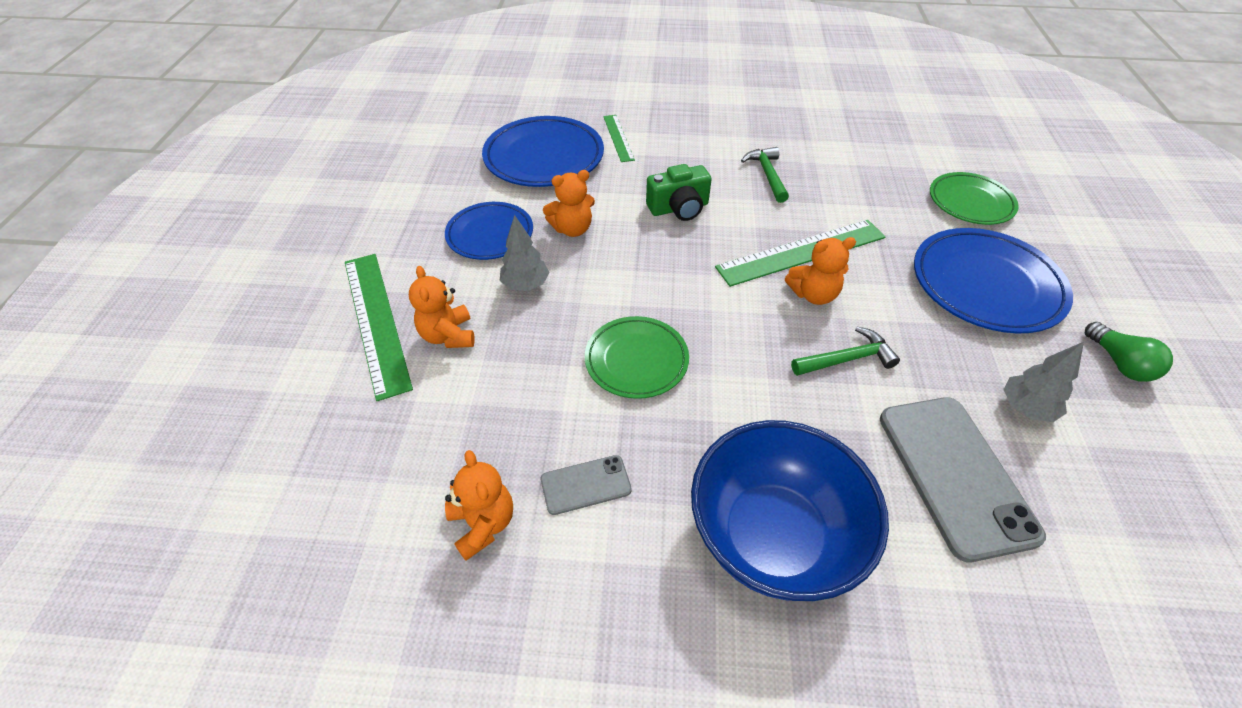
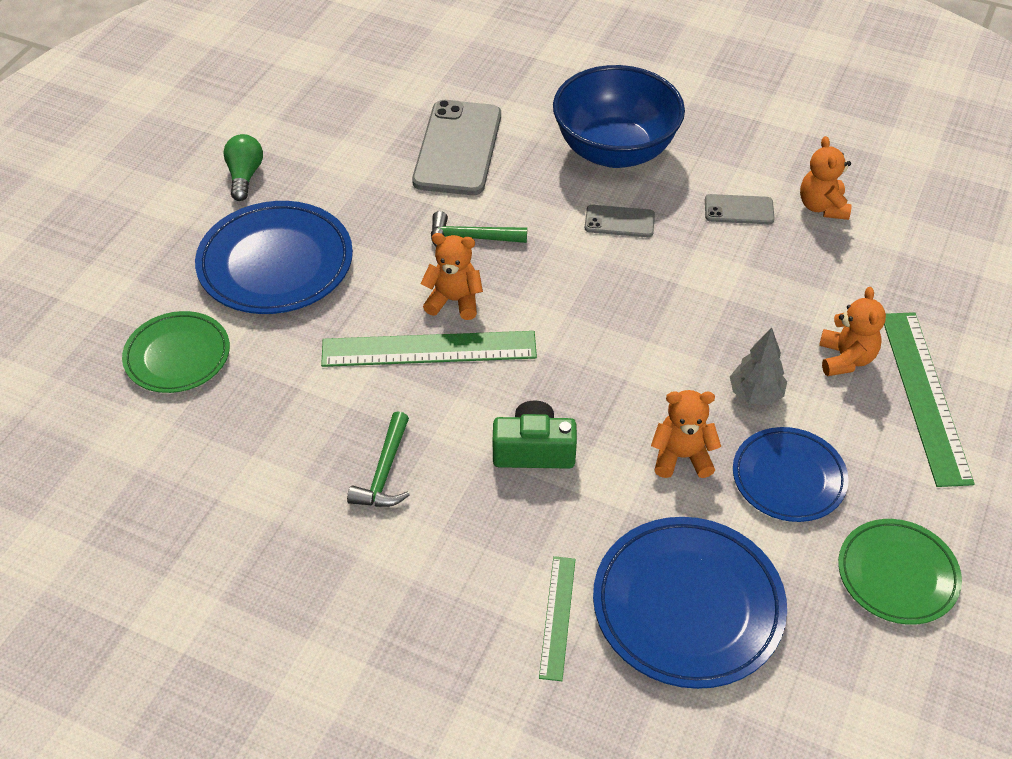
camera: 160 degrees left, 0 degrees up
green plate [585,316,689,399] -> green plate moved to [838,519,962,625]
grey tree [1003,342,1084,422] -> none
none -> grey phone [585,205,655,237]

